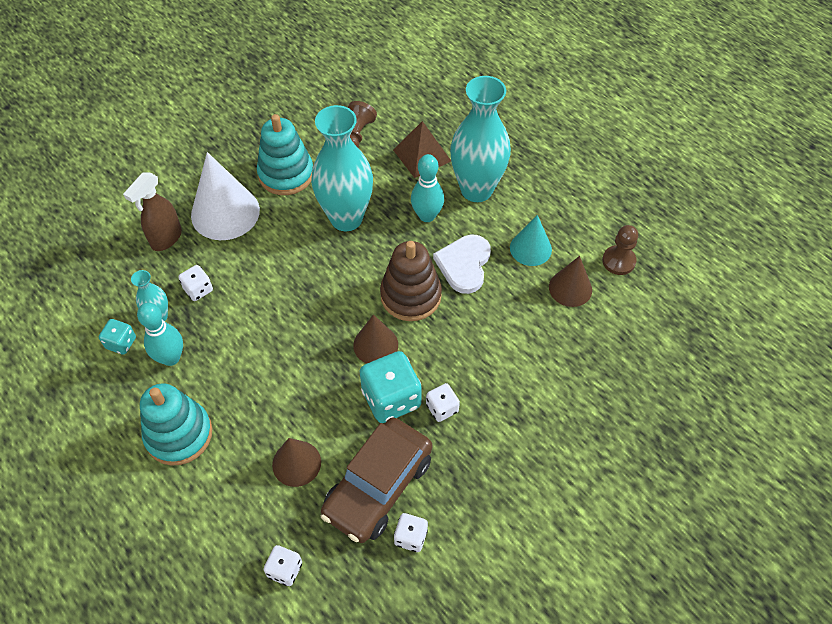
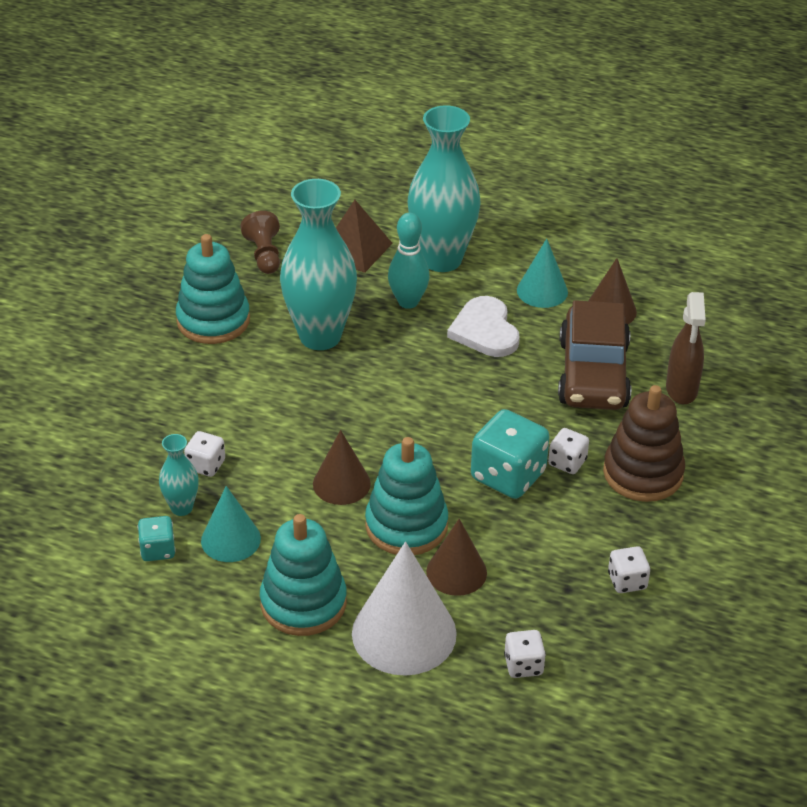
camera: 30 degrees left, 15 degrees down
brown spray bottle [123,173,182,251] -> brown spray bottle moved to [666,292,706,404]
turquoise bowling pin [137,303,183,366] -> turquoise cone [201,486,261,562]
white cone [191,152,260,240] -> white cone moved to [352,542,457,676]
brown car [320,417,432,543] -> brown car moved to [558,300,632,410]
brown cone [353,314,398,363] -> brown cone moved to [313,430,371,505]
brown stacking toy [380,241,442,321] -> brown stacking toy moved to [603,385,685,502]
brown pawn [602,225,638,275] -> none
none -> turquoise stacking toy [365,437,448,555]

